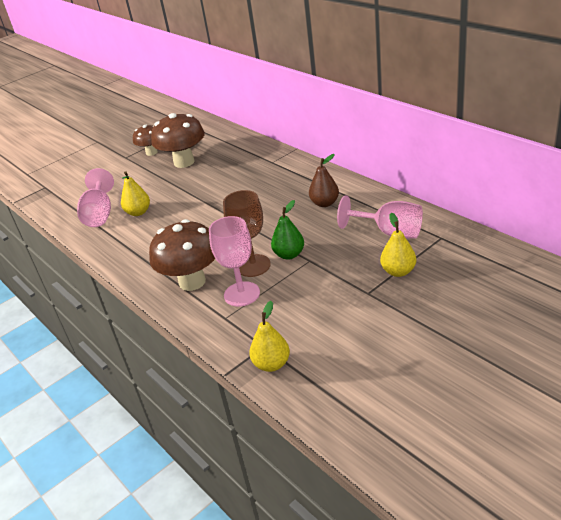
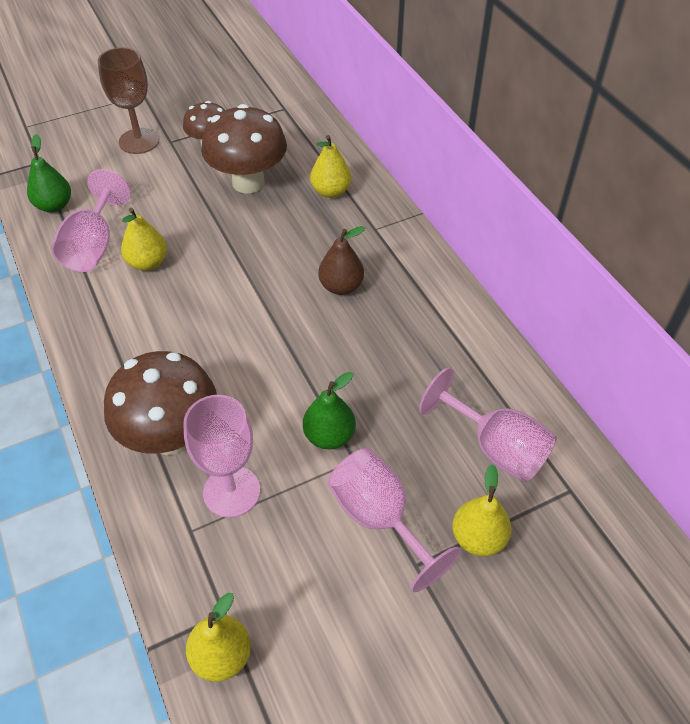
camera: 10 degrees right, 15 degrees up
brown goblet [223,190,271,277] -> brown goblet moved to [97,47,159,154]
brown pear [309,154,339,207] -> brown pear moved to [318,226,365,295]
none -> green pear [27,134,71,212]
none -> yellow pear [310,135,351,198]
none -> pink goblet [328,448,461,592]

